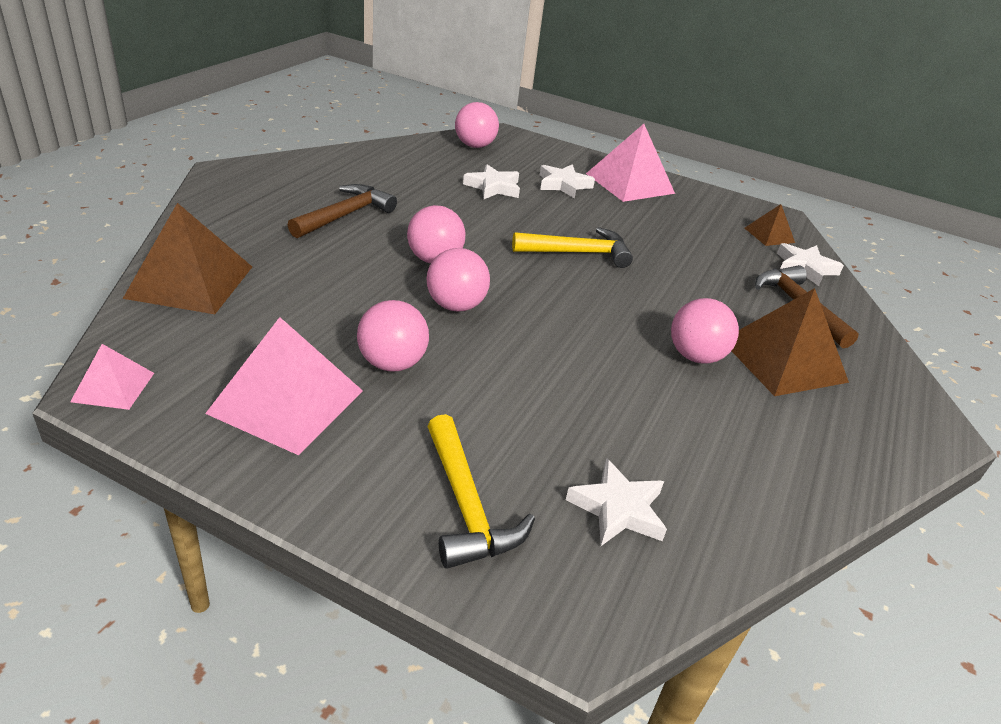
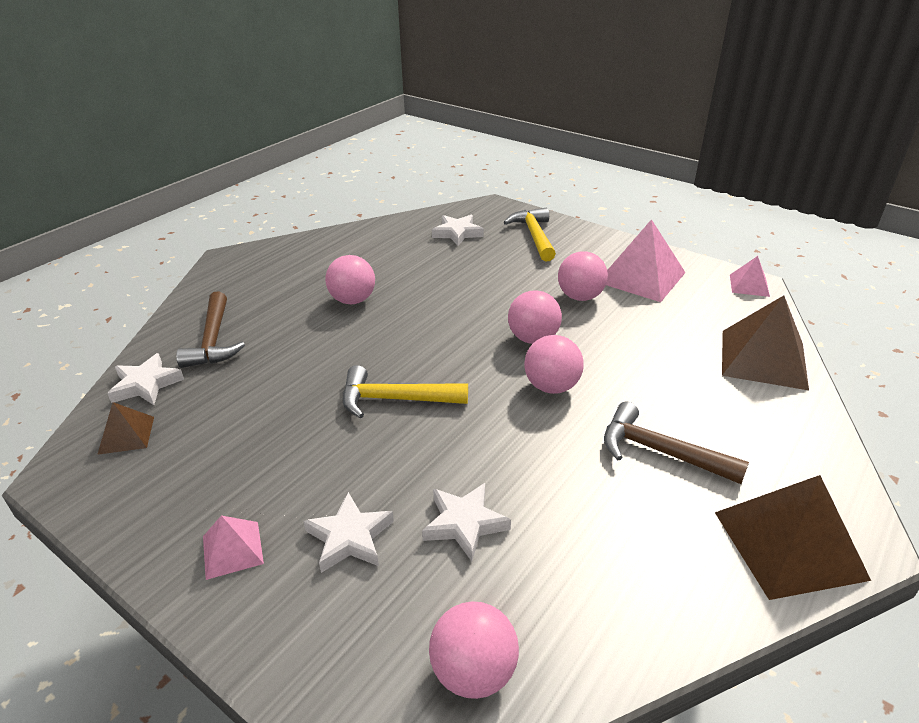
camera: 165 degrees left, 0 degrees up
brown hammer [288,184,397,238] -> brown hammer turned 75 degrees clockwise [604,402,749,484]
pink pyramid [586,124,675,202] -> pink pyramid [203,515,264,580], size x0.52
brown pyramid [732,288,849,396] -> brown pyramid moved to [715,475,871,600]

